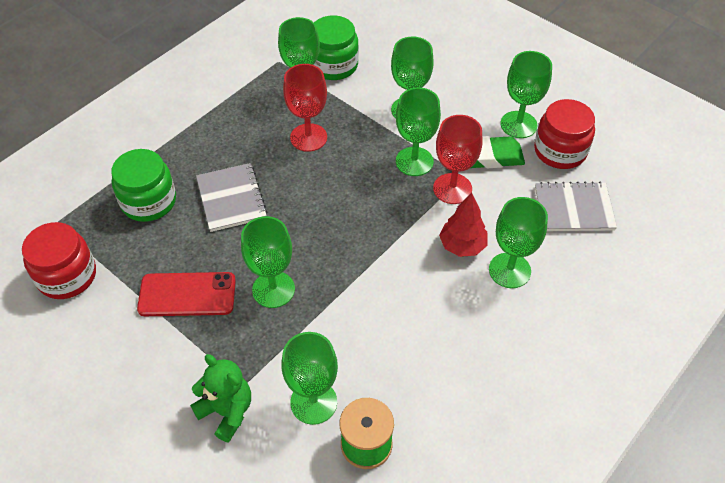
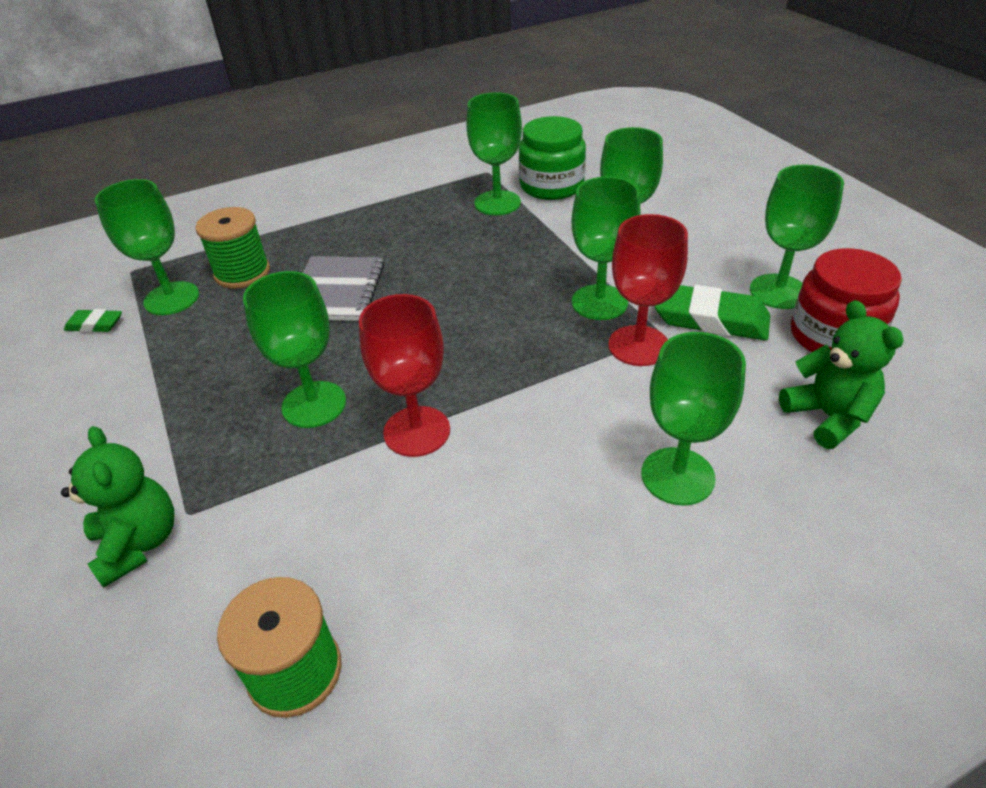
camera: 25 degrees right, 10 degrees down
red jar [22,222,96,299] -> green eraser [64,309,122,332]
green jar [111,149,176,222] -> green spool [195,207,270,289]
red phone [137,272,236,316] -> none
green goblet [281,332,338,425] -> green goblet moved to [95,179,199,315]
red goblet [283,64,327,152] -> red goblet moved to [359,294,450,457]
red tree [439,192,488,257] -> none
grey notebook [535,181,617,231] -> green teddy bear [779,300,904,449]

